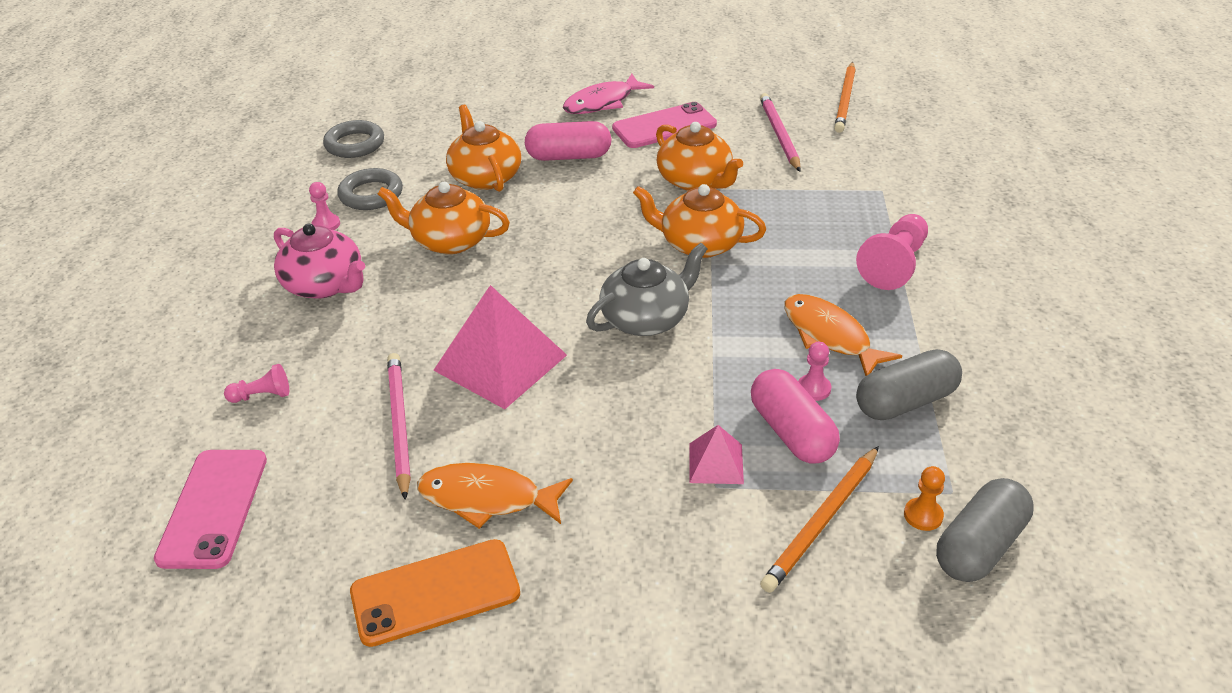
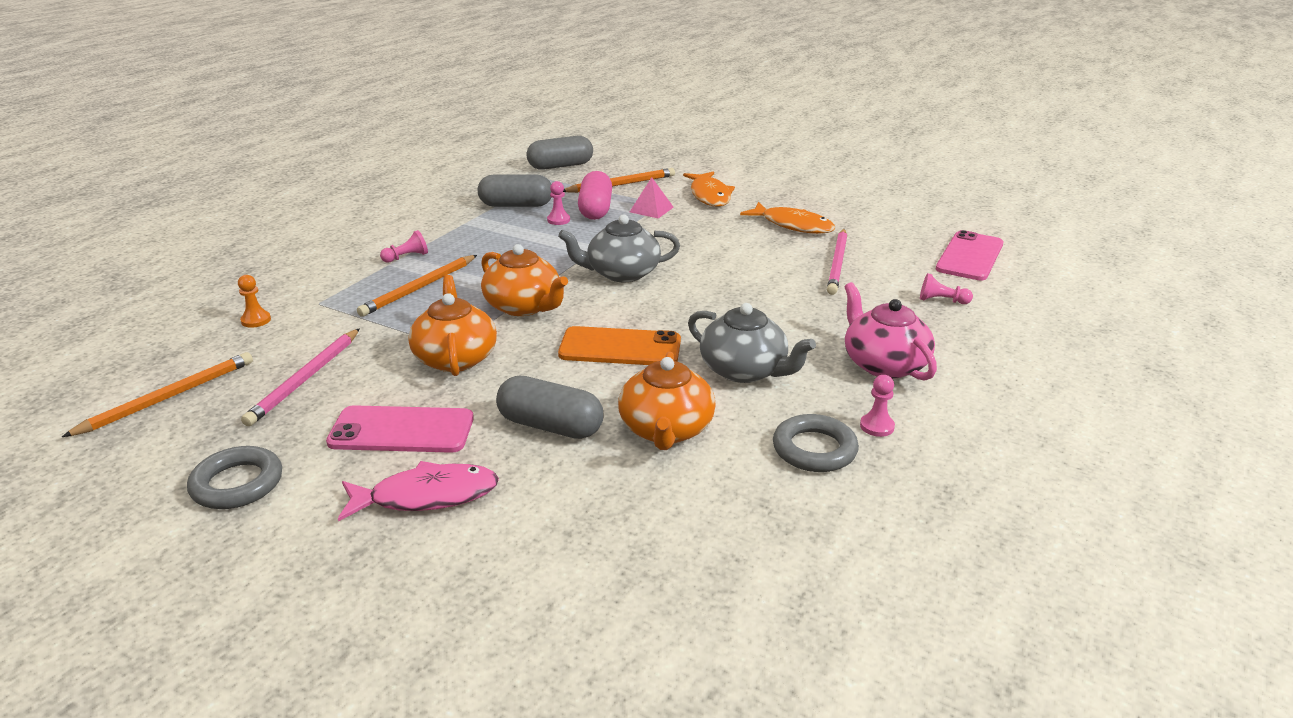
camera: 155 degrees left, 10 degrees down
grey ring [323,120,384,158] -> grey ring moved to [187,446,282,509]
orange phone [350,539,520,647] -> orange phone moved to [558,326,681,365]
orange teapot [378,182,510,254] -> grey teapot [688,303,816,383]
pink pyramid [433,285,567,409] -> none
pink capsule [525,121,611,161] -> grey capsule [496,376,603,439]
orange fish [784,294,902,376] -> orange fish moved to [683,171,735,207]
pink pawn [856,214,928,290] -> pink pawn [380,230,428,263], size x0.53
orange pawn [904,466,945,531] -> orange pawn moved to [238,275,271,328]
none -> orange pencil [357,255,477,317]

